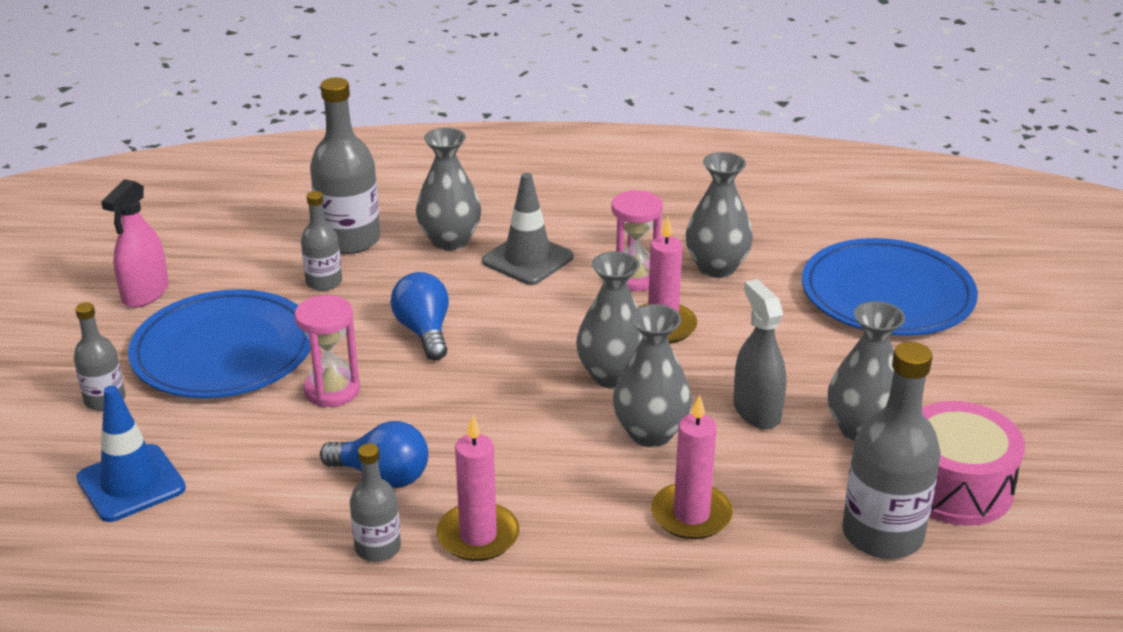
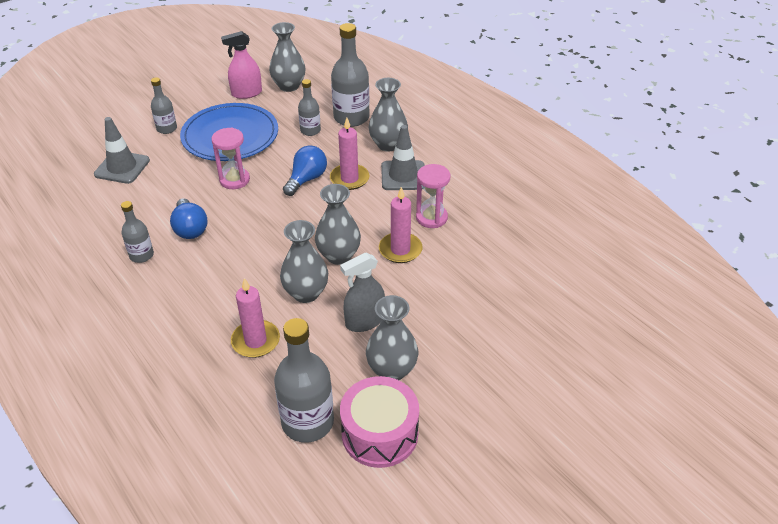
camera: 50 degrees right, 10 degrees up
blue traffic cone [76,385,186,522] -> grey traffic cone [94,117,150,184]
pink candle [437,415,520,561] -> pink candle moved to [330,118,370,190]
grey vase [686,152,753,278] -> grey vase moved to [269,22,306,92]
grey spray bottle [733,279,786,429] -> grey spray bottle turned 150 degrees counterclockwise [340,253,385,332]
blue plate [802,238,978,336] -> none

